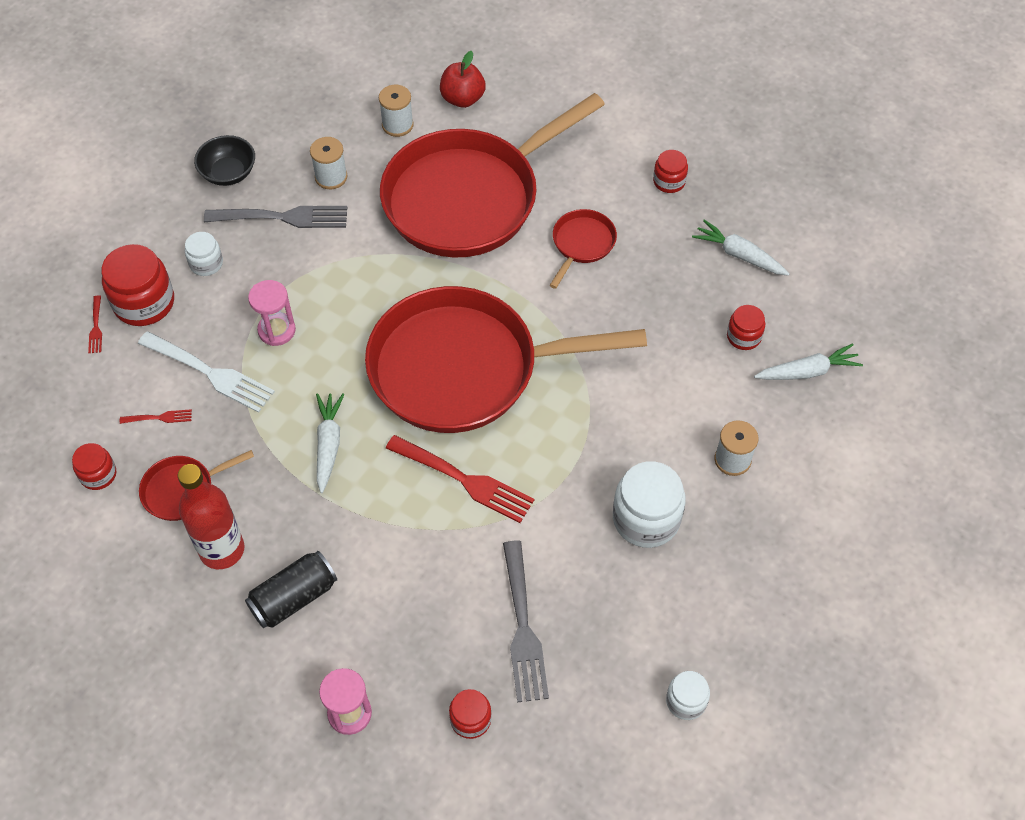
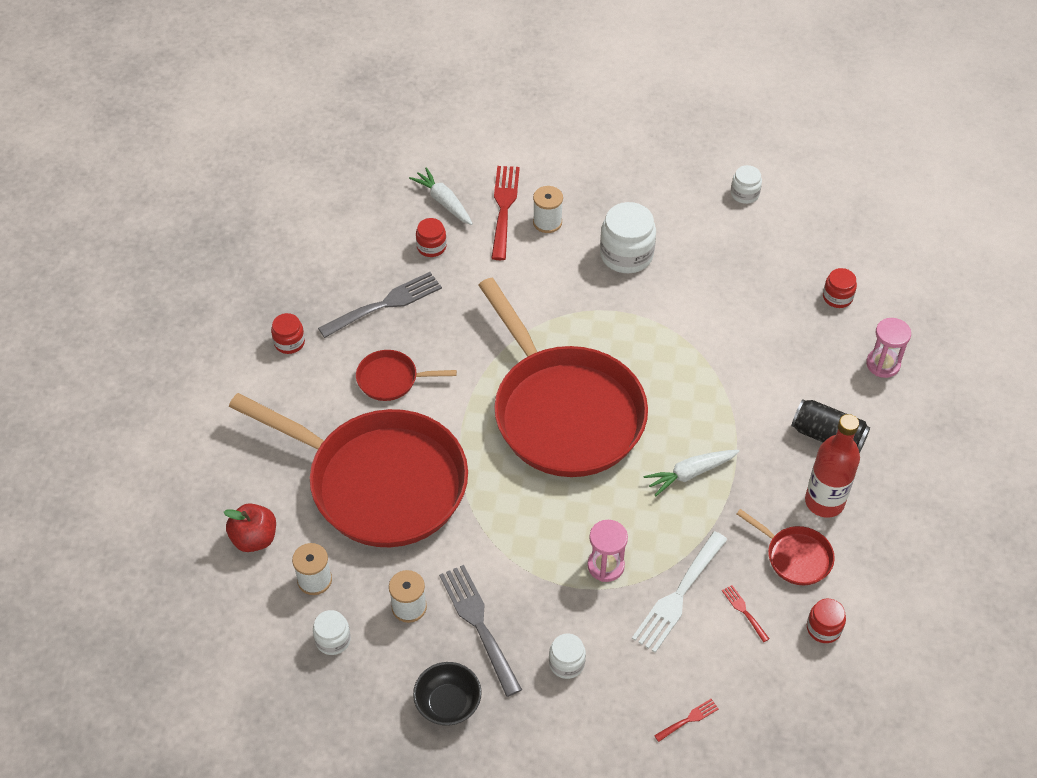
camera: 115 degrees left, 5 degrees down
red jar [101,244,174,326] -> none
white fork [138,331,275,413] -> white fork turned 150 degrees counterclockwise [632,531,728,653]
red fork [386,435,534,523] -> red fork moved to [491,166,520,260]
grey fork [503,541,549,703] -> grey fork moved to [318,272,442,338]
white carrot [692,219,790,276] -> none
none -> white jar [313,610,351,655]

